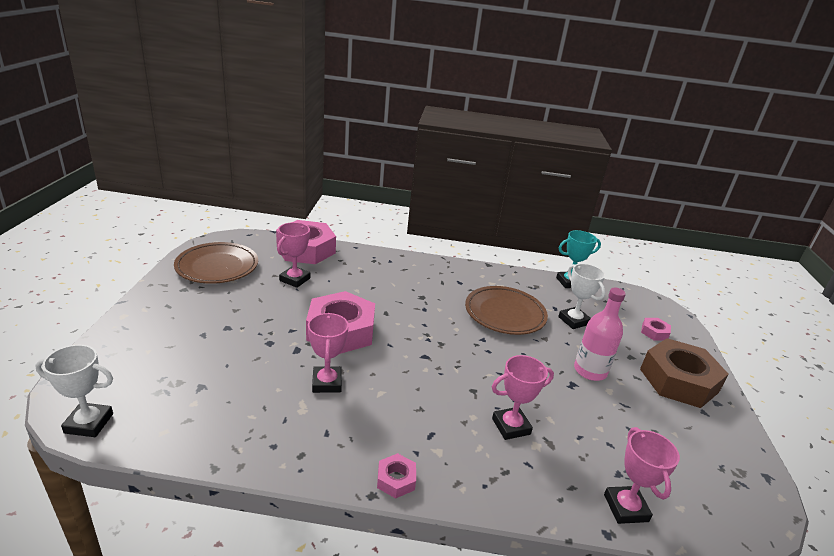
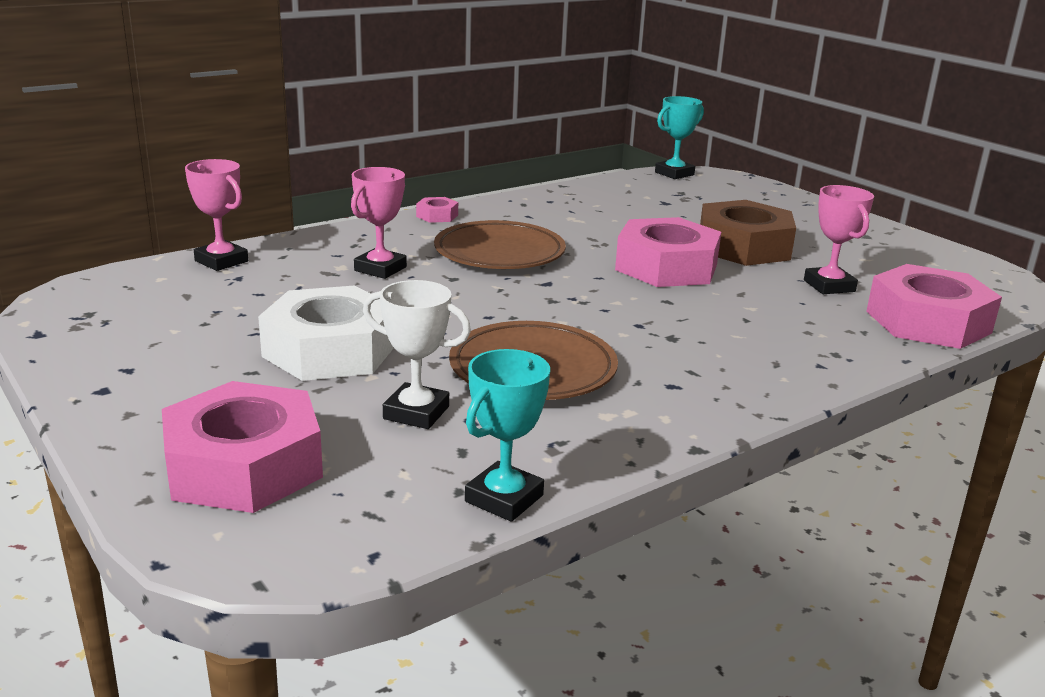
camera: 140 degrees right, 5 degrees down
white trophy [35,345,113,437] -> turquoise trophy [655,96,704,179]
brown plate [174,242,258,284] -> brown plate moved to [434,220,566,269]
pink trophy [308,313,349,393] -> none
pink bottle [574,288,626,381] -> white nut [258,286,394,381]
brown nut [640,338,729,408] -> brown nut moved to [700,200,796,266]
pink nut [641,318,671,341] -> pink nut [162,381,323,513], size x2.31

